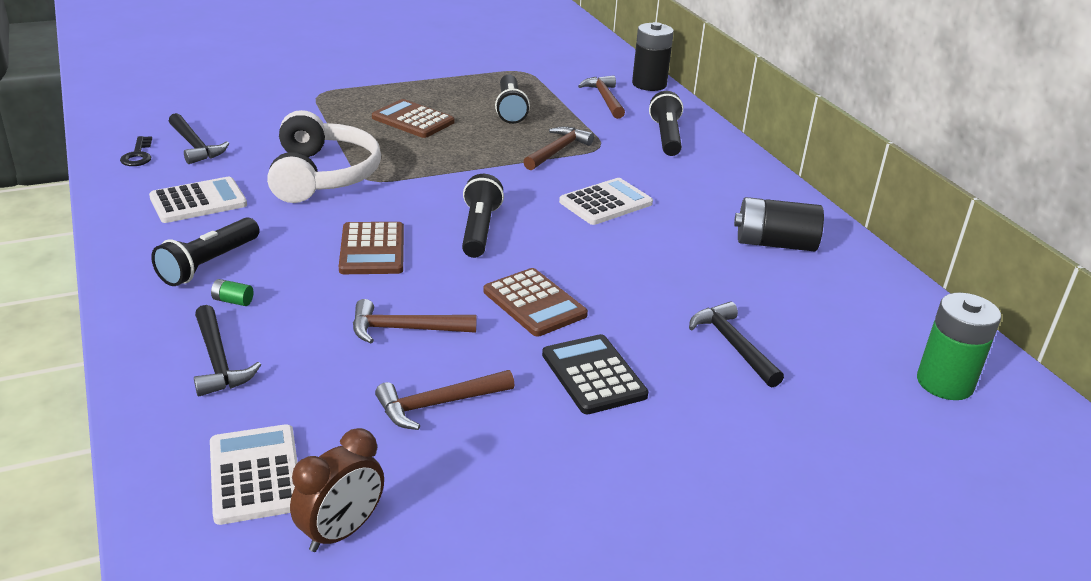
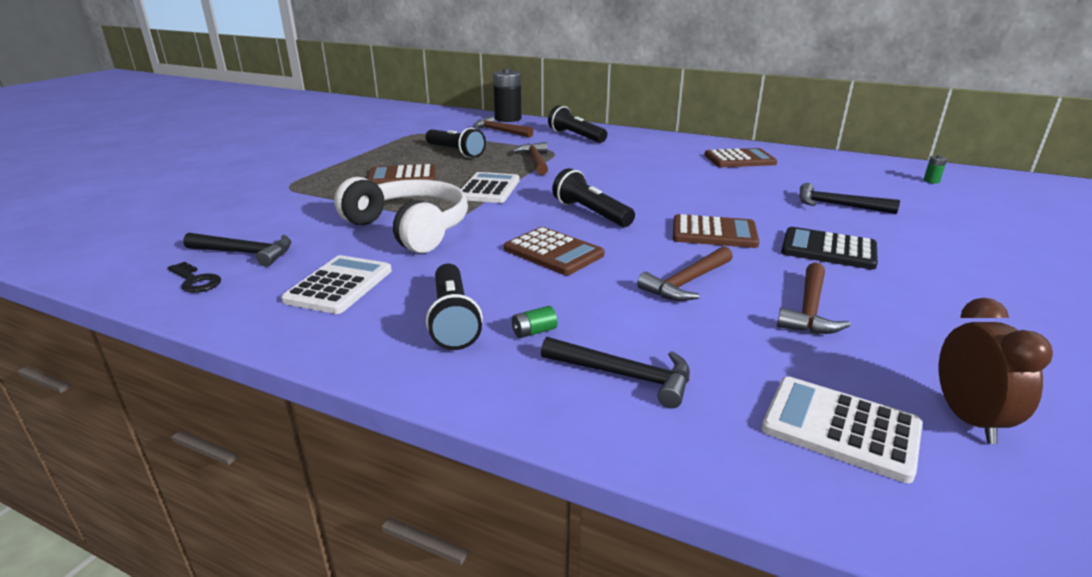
camera: 40 degrees left, 5 degrees down
white calculator [559,178,653,225] -> white calculator moved to [461,172,520,203]
black battery [734,197,824,252] -> brown calculator [704,148,777,167]
green battery [917,293,1001,400] -> green battery [923,155,947,184], size x0.40

